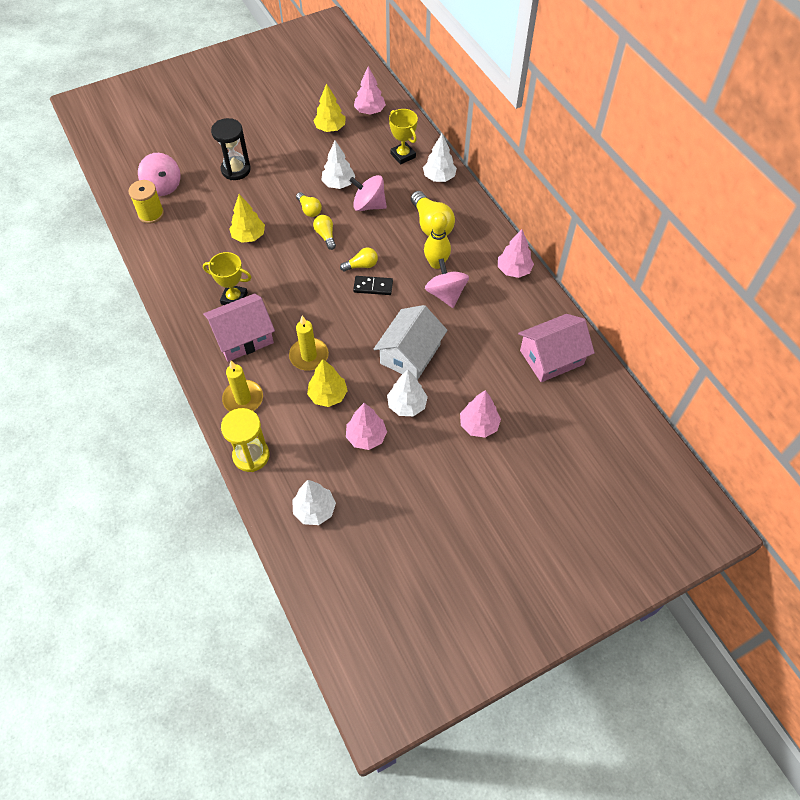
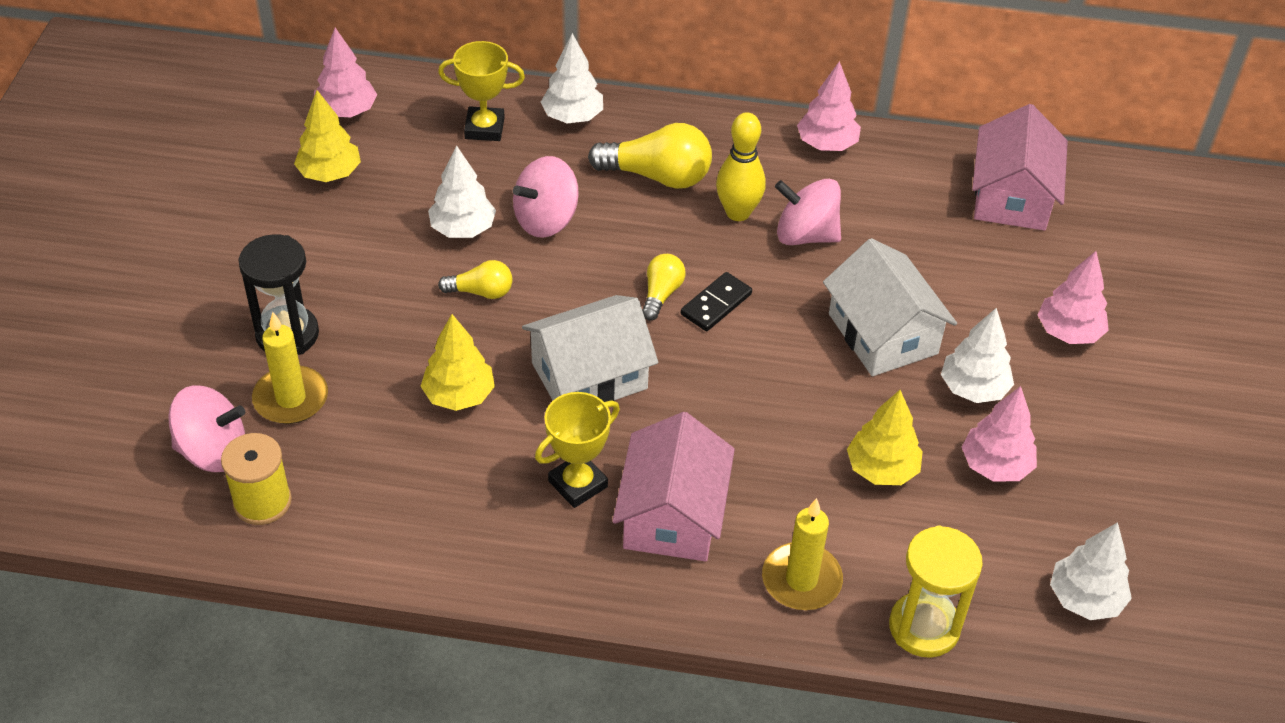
camera: 55 degrees left, 10 degrees down
yellow candle [289,316,329,371] -> yellow candle moved to [252,312,328,424]
yellow light bulb [313,215,336,250] -> none
none -> white house [522,295,658,402]

